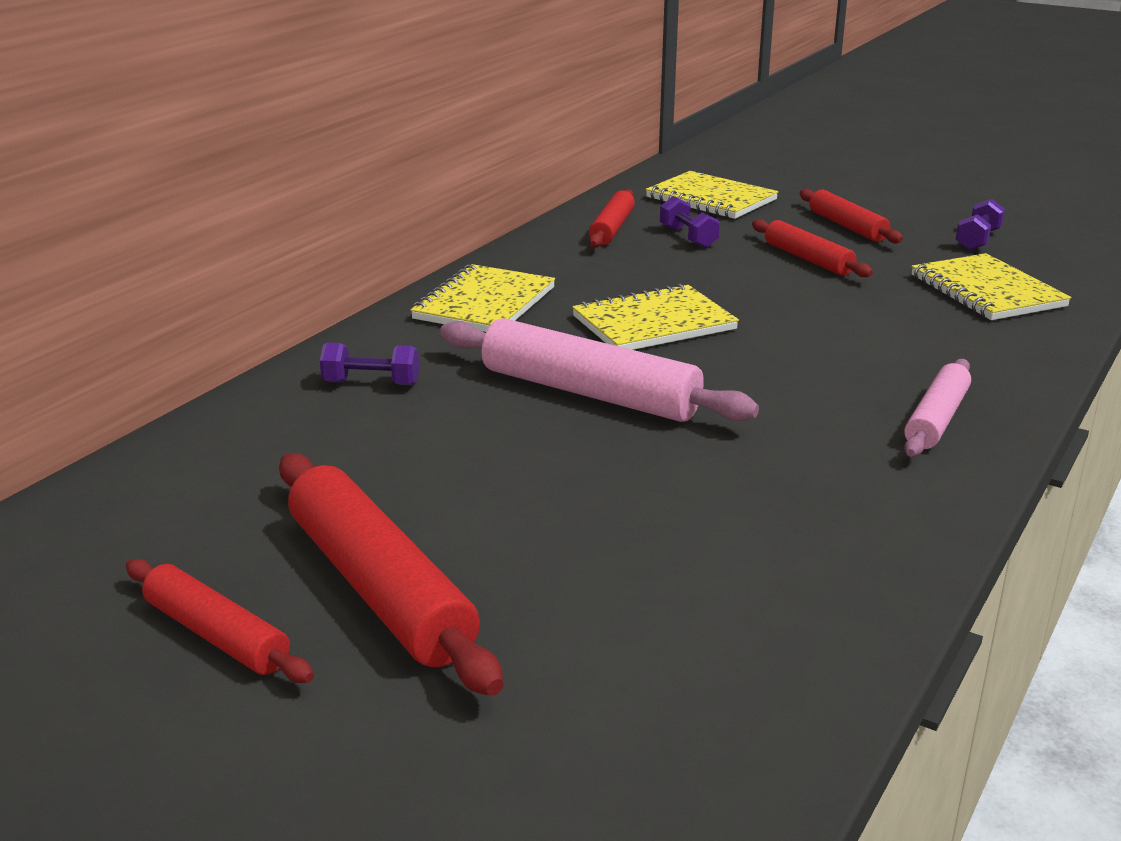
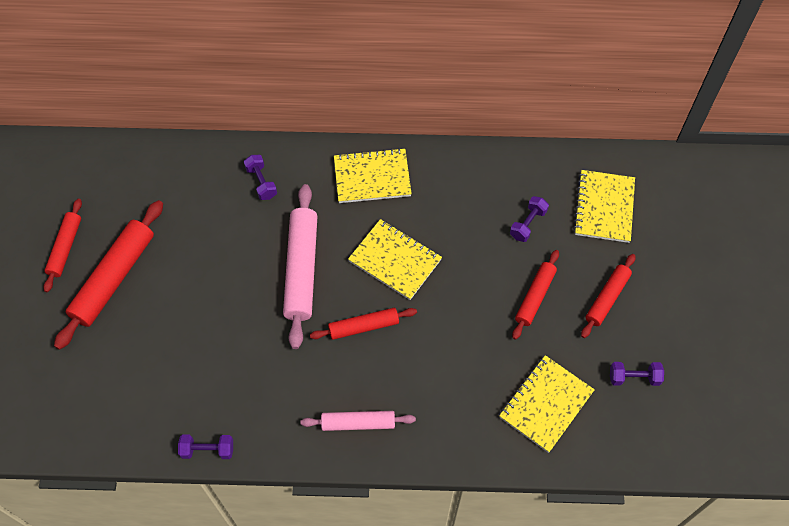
camera: 60 degrees right, 35 degrees up
red rolling pin [589,189,635,248] -> red rolling pin moved to [310,308,417,340]
none -> purple dumbbell [178,435,233,459]

